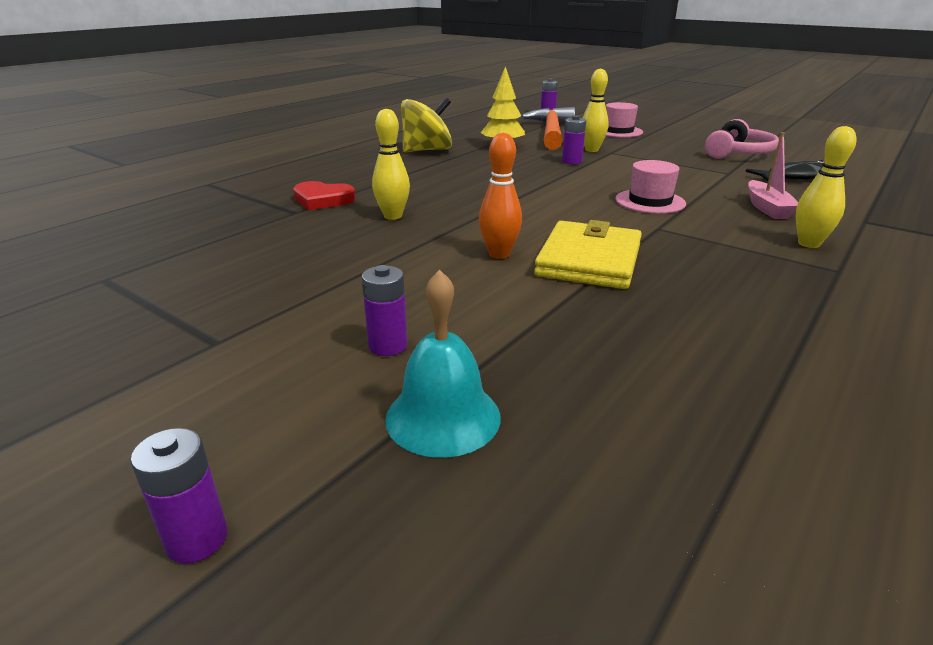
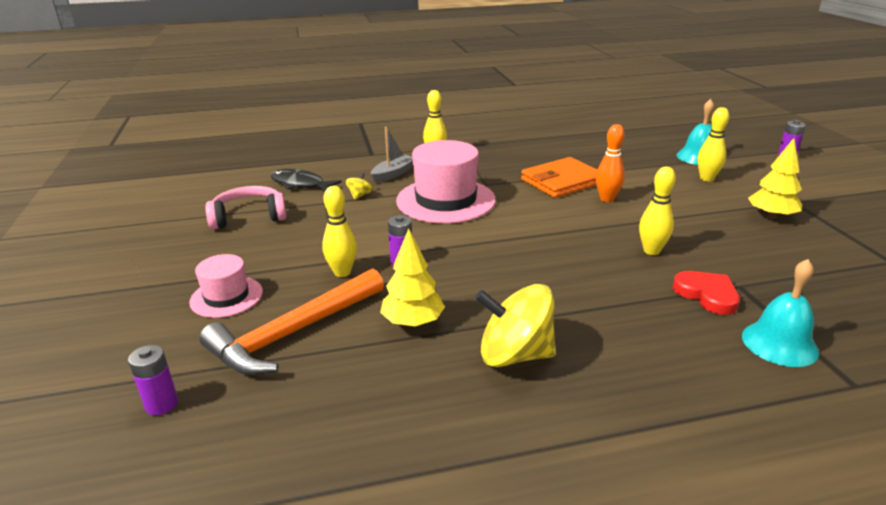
camera: 140 degrees left, 0 degrees up
purple battery [361,265,408,356] -> yellow bowling pin [697,107,729,182]
yellow wallet [534,220,642,289] -> orange wallet [521,157,597,198]
pink hat [615,160,686,214] -> pink hat [396,140,496,224], size x1.82
pink boat [748,132,798,219] -> grey boat [371,127,413,183]
none -> yellow spinning top [346,172,373,199]
none -> turquoise bell [742,259,819,367]
none -> yellow tree [748,138,802,219]

